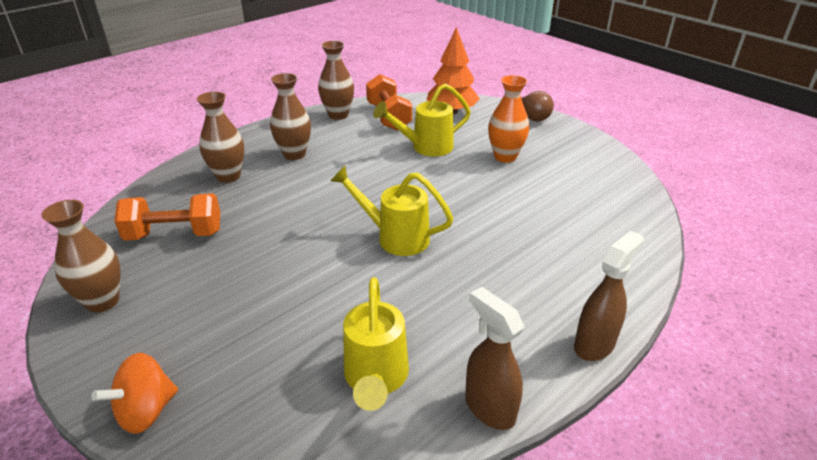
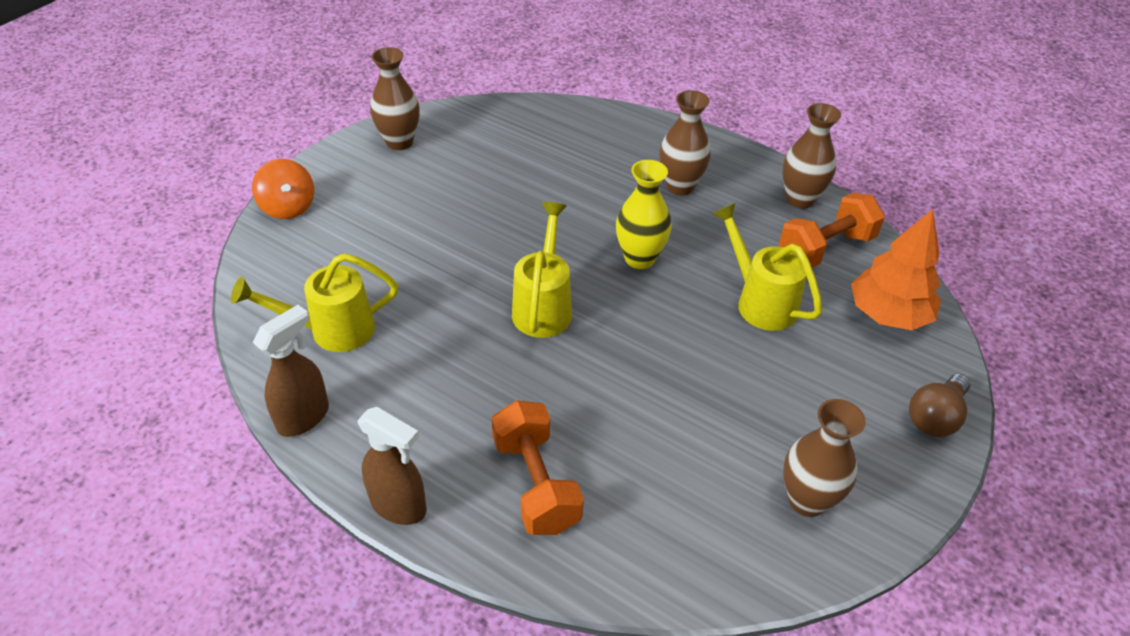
camera: 75 degrees right, 10 degrees up
orange spinning top [91,353,178,434] -> orange spinning top turned 150 degrees counterclockwise [252,159,314,219]
orange dumbbell [114,193,220,241] -> orange dumbbell moved to [491,400,584,535]
brown vase [197,92,244,183] -> brown vase moved to [783,399,866,517]
orange vase [488,75,529,163] -> none
none -> yellow vase [616,160,672,269]

